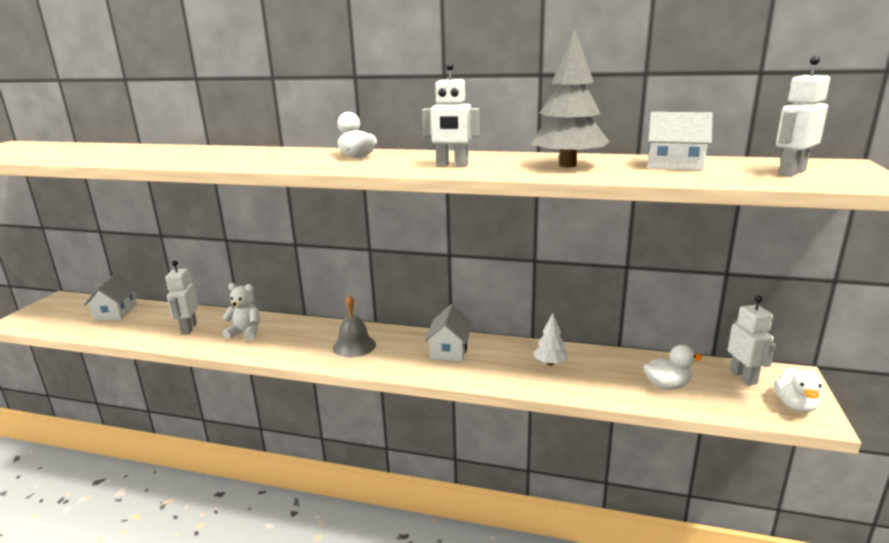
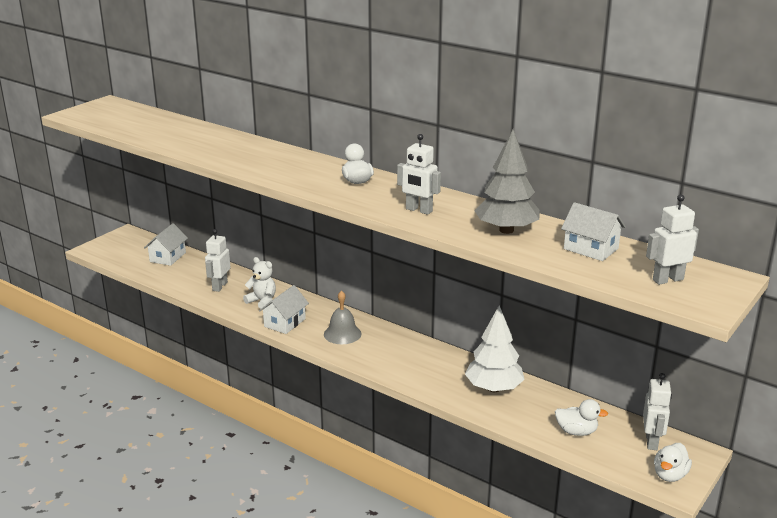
camera: 20 degrees right, 5 degrees up
white house [425,304,472,361] -> white house moved to [259,285,309,334]
white tree [533,313,568,365] -> white tree [465,305,525,392], size x1.91

